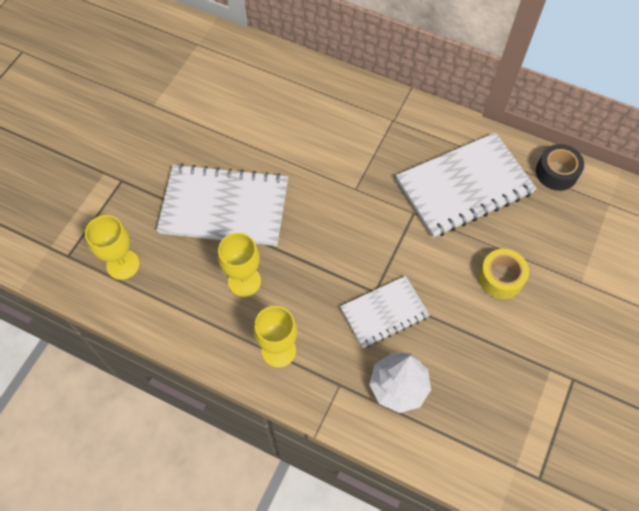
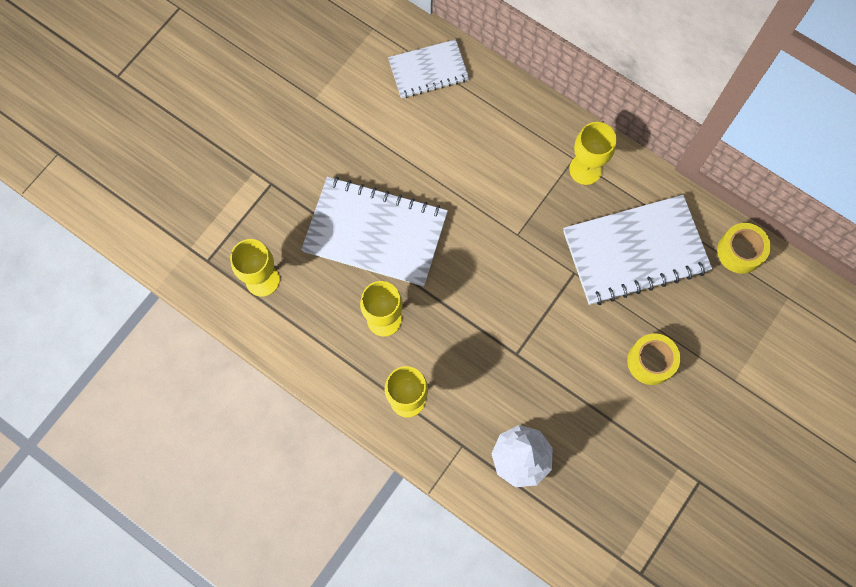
camera: 10 degrees right, 10 degrees up
white notebook [340,276,429,348] -> white notebook moved to [388,39,469,98]
black tape [536,144,584,191] -> yellow tape [717,223,771,274]
none -> yellow goblet [569,122,617,185]

